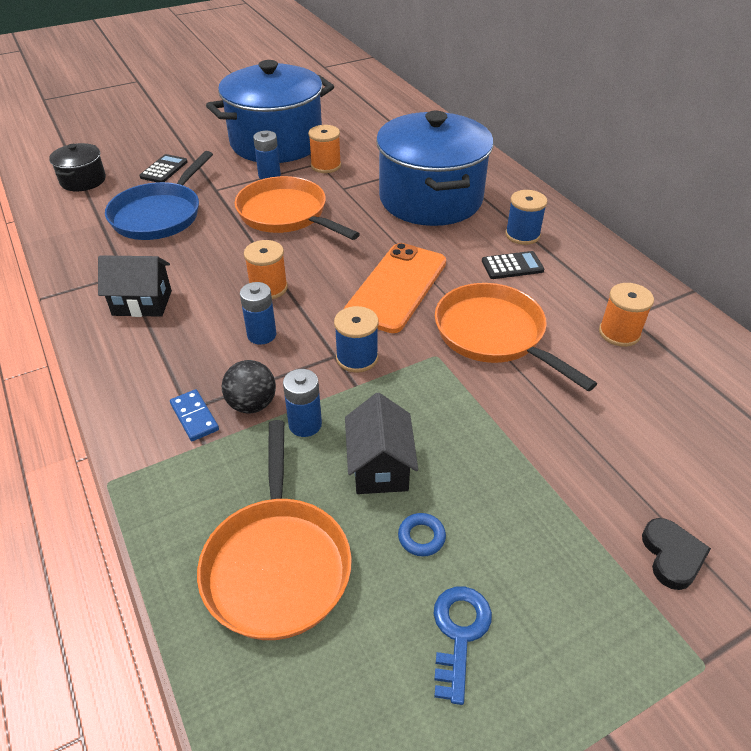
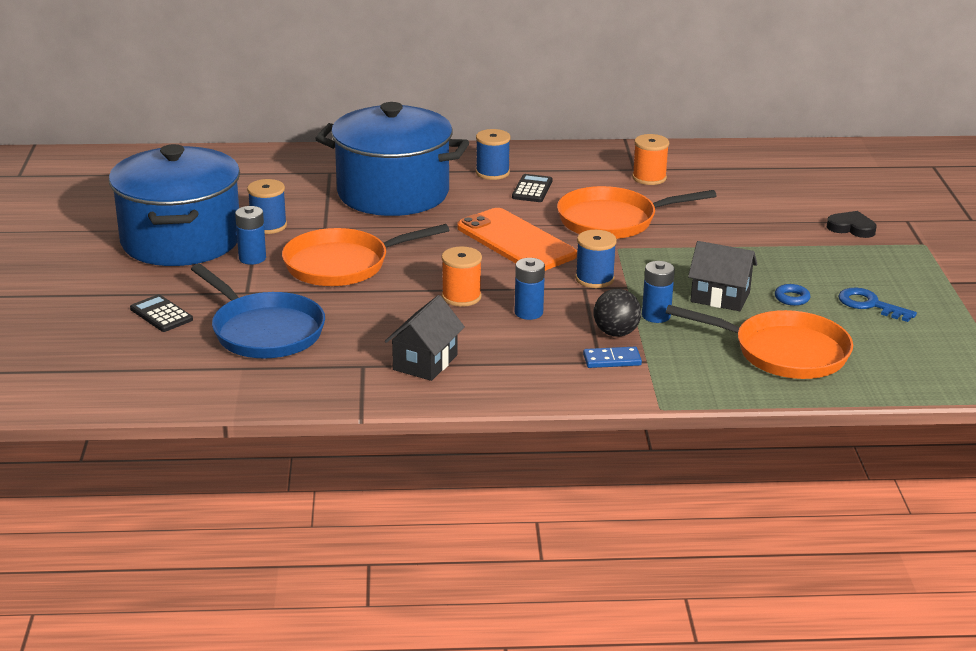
camera: 65 degrees left, 15 degrees down
black pot [49,143,106,191] -> none
orange spool [308,125,341,173] -> blue spool [247,179,287,234]

